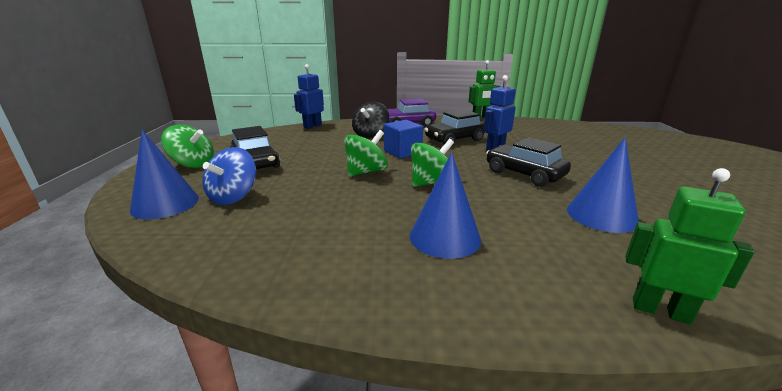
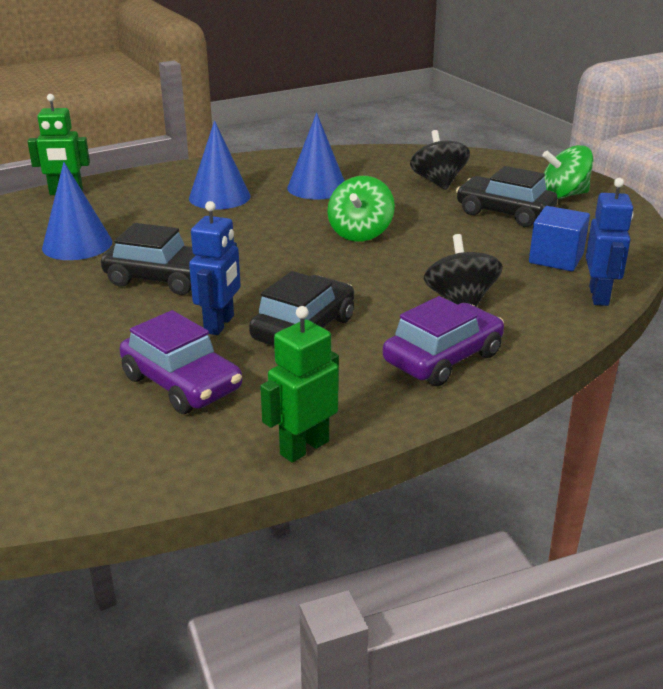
camera: 150 degrees right, 5 degrees up
blue cone [130,130,199,219] -> blue cone moved to [287,113,344,200]
blue spinning top [202,147,256,205] -> black spinning top [410,130,470,190]
blue cube [384,120,423,159] -> blue cube moved to [529,206,590,271]
green spinning top [411,139,454,187] -> none
none -> purple car [120,310,242,414]

